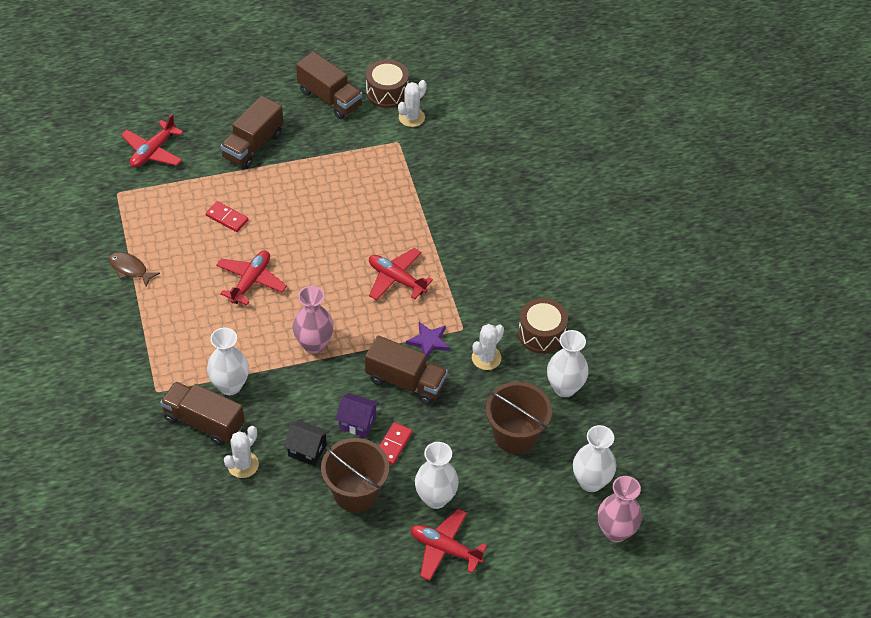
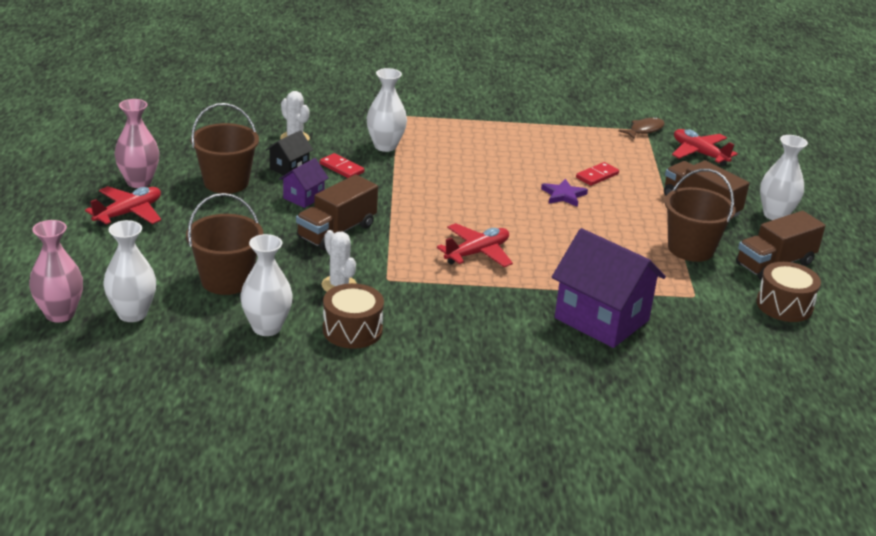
camera: 105 degrees right, 20 degrees down
brown fish [109,252,160,287] -> brown fish moved to [619,117,665,139]
brown truck [160,382,245,446] -> none
red plane [216,250,287,305] -> none
pink vase [293,286,334,354] -> pink vase moved to [114,99,159,188]
red domino [380,422,412,465] -> red domino moved to [320,153,365,178]
white cactus [398,80,427,127] -> none
purple star [406,322,450,357] -> purple star moved to [541,178,588,207]
white vase [415,442,459,509] -> white vase moved to [760,135,808,220]
none -> purple house [552,228,666,348]
none -> brown bucket [665,169,736,262]

